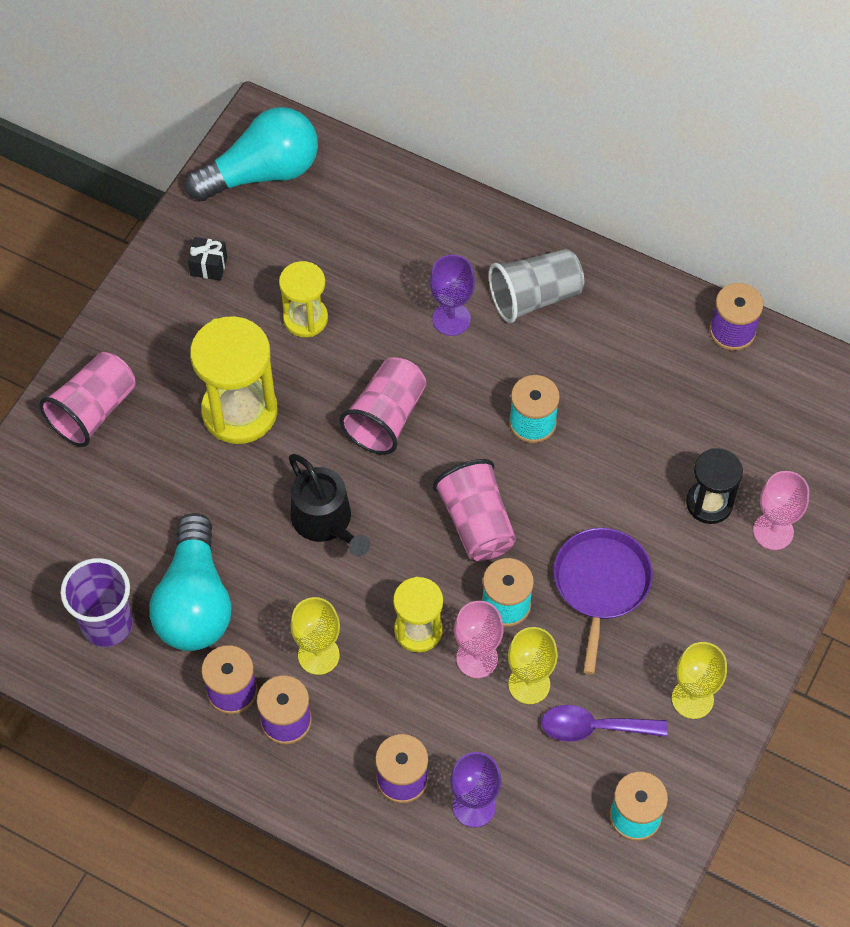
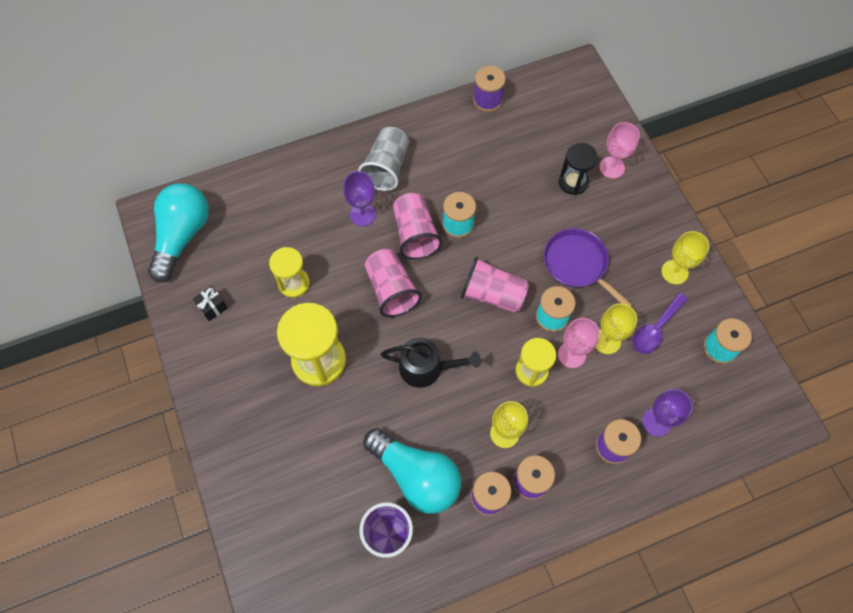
camera: 50 degrees left, 5 degrees up
pink cup [39,352,136,447] -> pink cup moved to [393,193,442,260]

